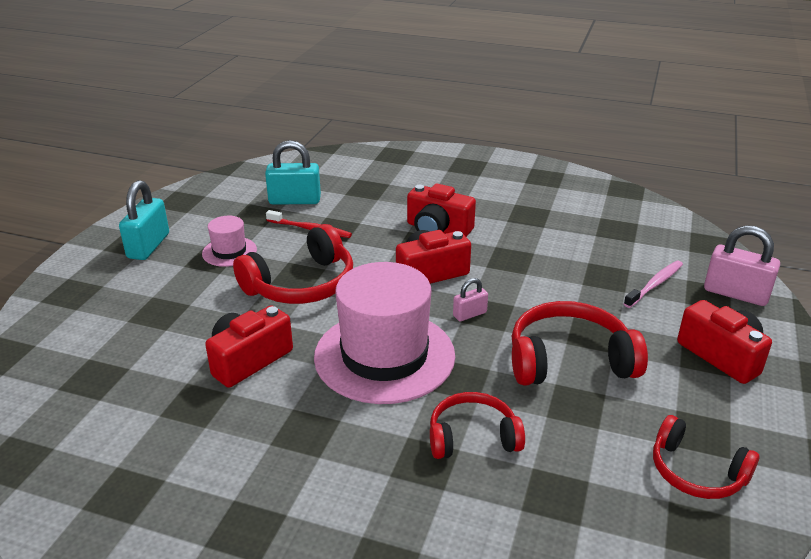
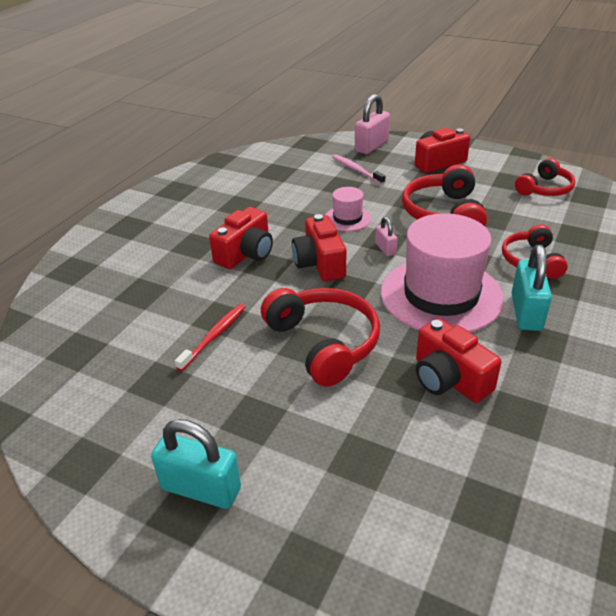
camera: 80 degrees left, 5 degrees up
pink hat [202,216,257,267] -> pink hat moved to [325,187,371,231]
turquoise padlock [265,140,321,205] -> turquoise padlock moved to [512,245,552,331]

